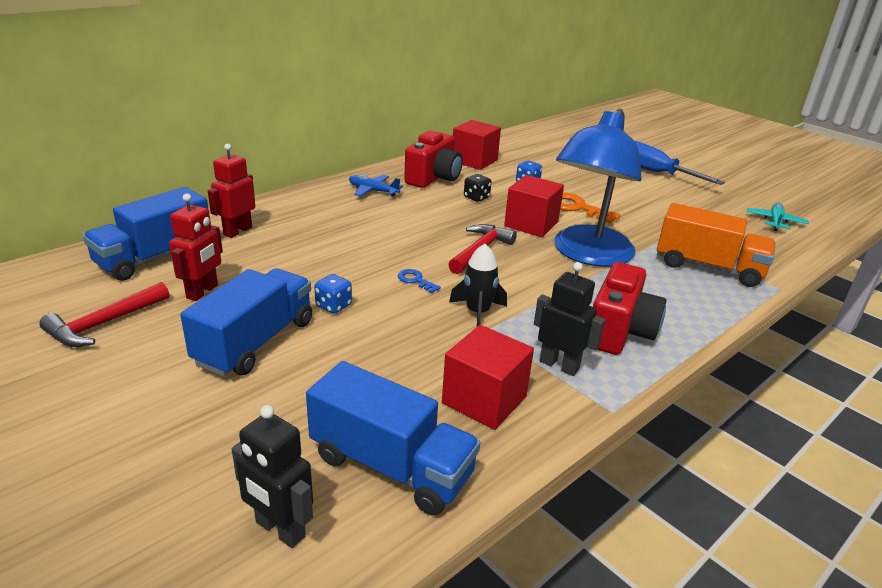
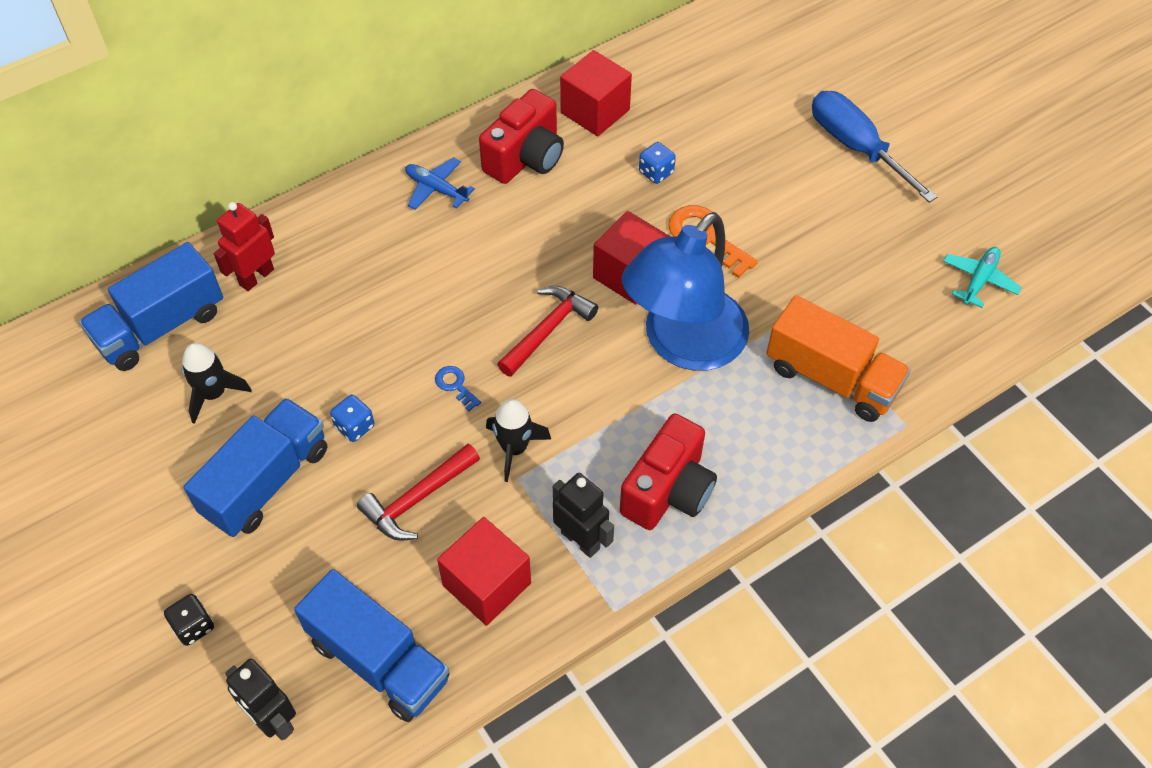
camera: 10 degrees right, 25 degrees up
red hammer [39,282,169,347] -> red hammer moved to [357,444,480,541]
red robot [169,193,223,301] -> black rocket [182,343,252,424]
black dice [464,174,492,202] -> black dice moved to [164,594,214,646]

